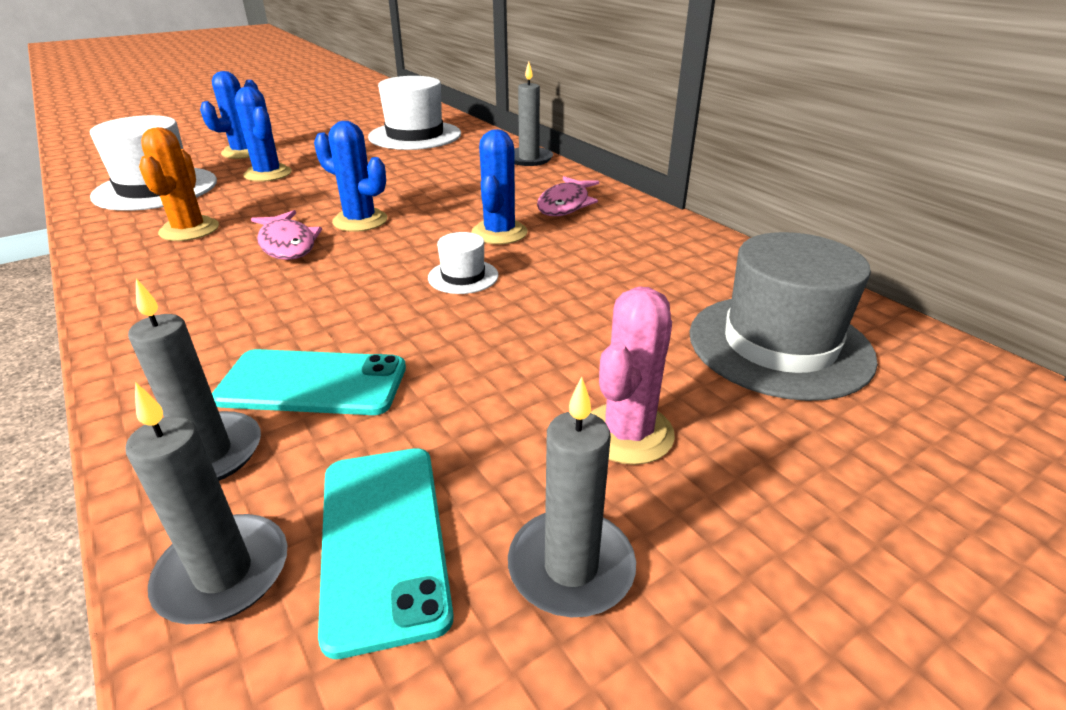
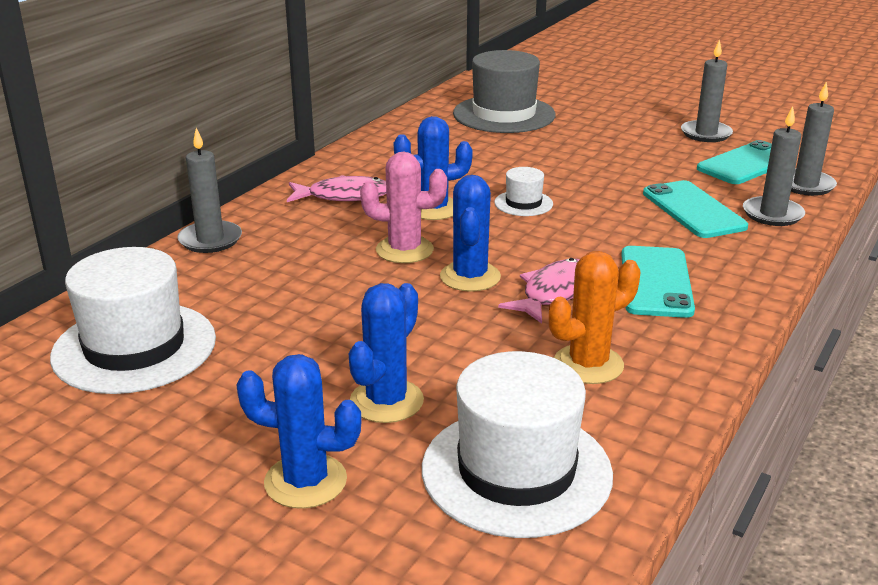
camera: 115 degrees left, 5 degrees down
pink cactus [591,286,675,465] -> pink cactus moved to [360,152,447,263]
none -> turquoise phone [621,246,695,318]

